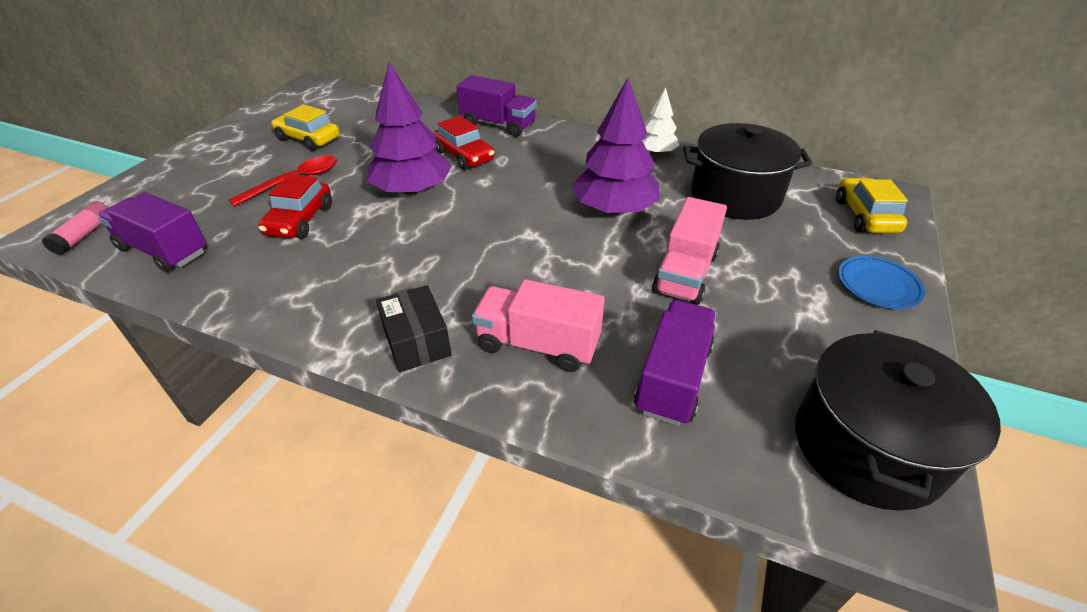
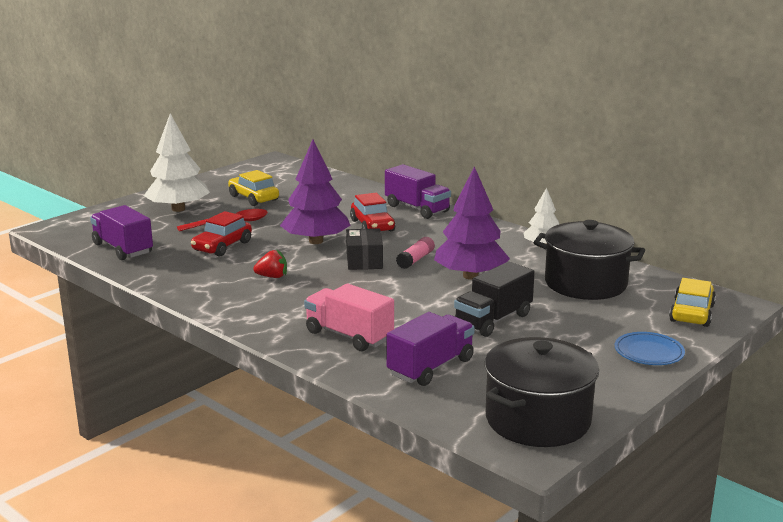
camera: 20 degrees right, 20 degrees down
pink glue stick [41,201,108,255] -> pink glue stick moved to [396,237,435,269]
black box [376,285,452,372] -> black box moved to [346,228,383,270]
pink truck [652,197,727,305] -> black truck [454,262,535,337]
none -> white tree [144,113,210,212]
none -> red strawberry [253,250,287,278]

